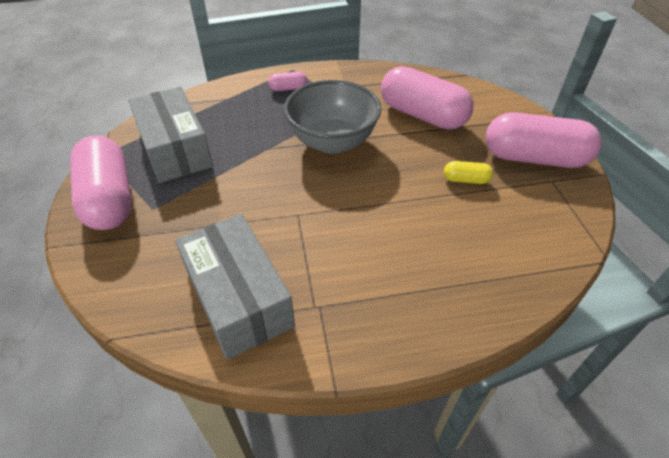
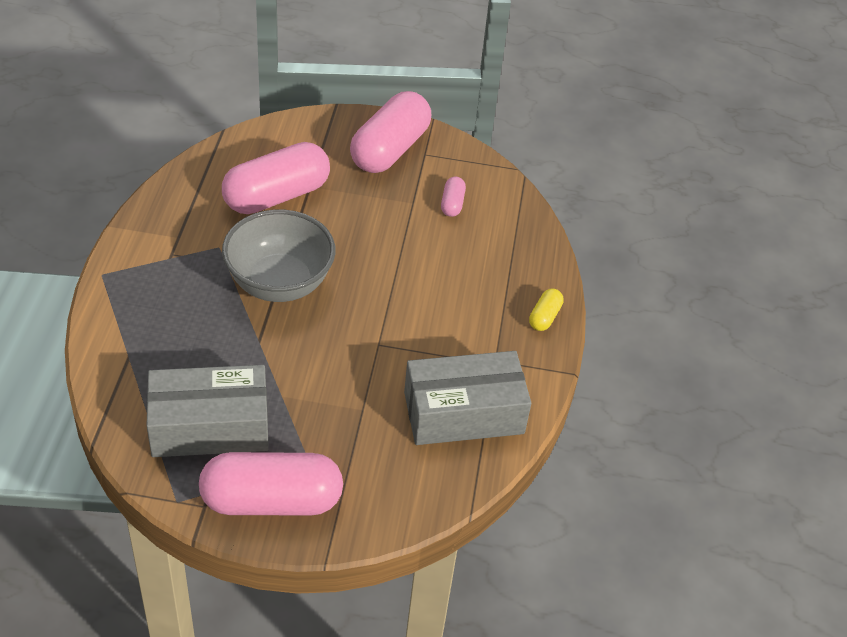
camera: 75 degrees left, 0 degrees up
pink capsule [268,71,307,91] -> pink capsule moved to [441,177,466,217]
yellow capsule [444,161,493,184] -> yellow capsule moved to [529,288,564,331]

